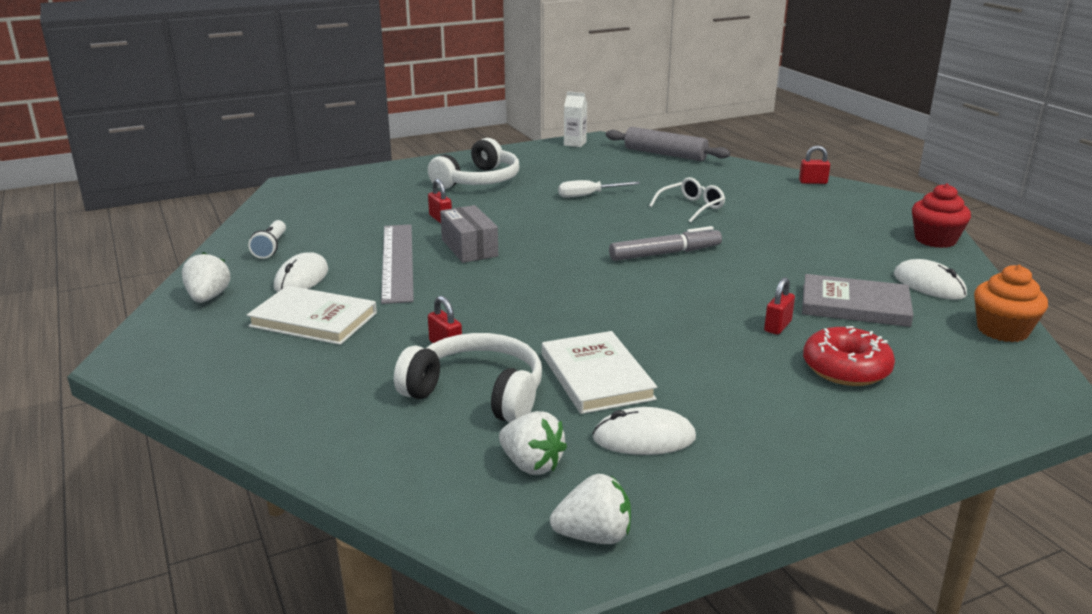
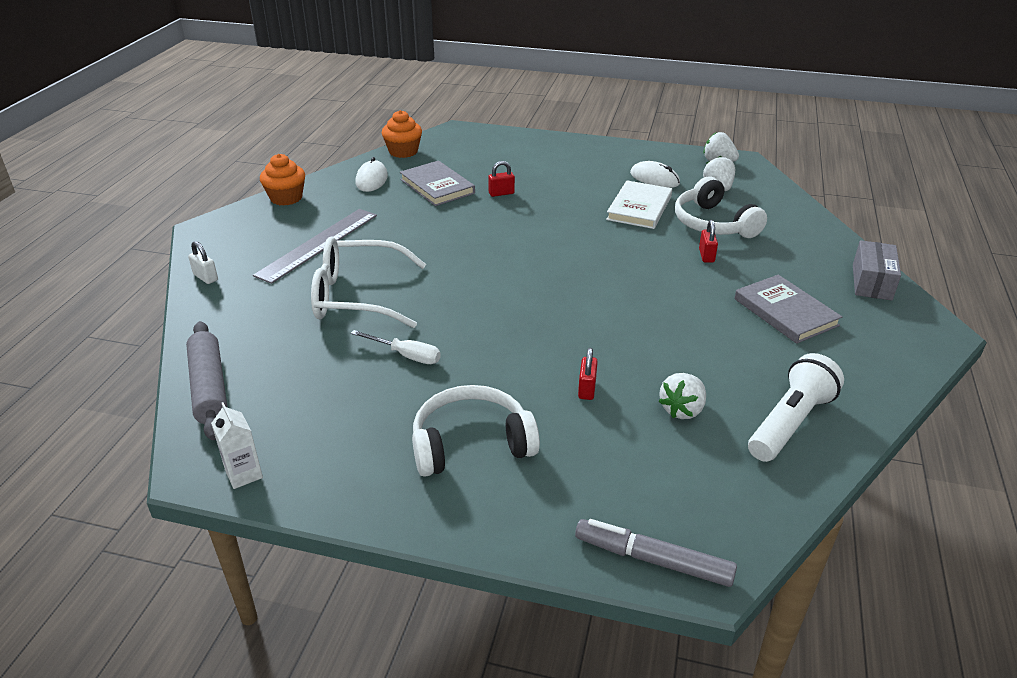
camera: 140 degrees left, 10 degrees up
white strawberry [182,252,230,303] -> white strawberry moved to [659,373,706,419]
white book [247,286,377,345] -> grey book [734,275,842,344]
white flashlight [248,220,286,259] -> white flashlight [748,353,844,462], size x1.71
white mouse [274,252,328,292] -> none
grey ruler [381,224,414,304] -> grey ruler moved to [253,209,377,284]
grey box [440,205,498,263] -> grey box moved to [853,240,901,301]
grey marker [609,226,722,261] -> grey marker moved to [575,519,737,587]
white glasses [649,177,725,223] -> white glasses [311,236,426,328], size x1.88
red padlock [799,145,830,184] -> white padlock [188,241,218,284]
red donut [803,326,895,386] -> none
red cupcake [912,184,971,248] -> orange cupcake [260,154,305,206]

